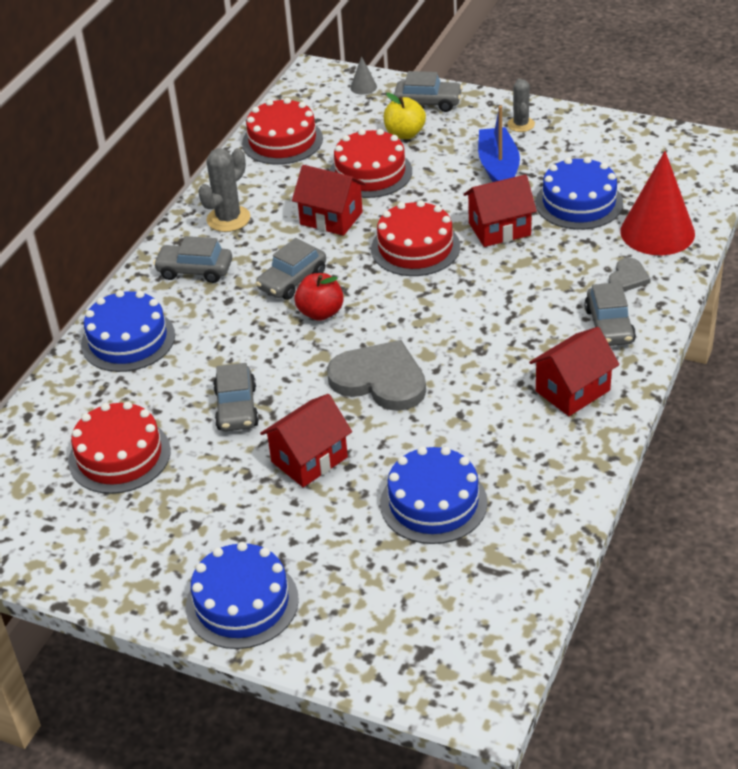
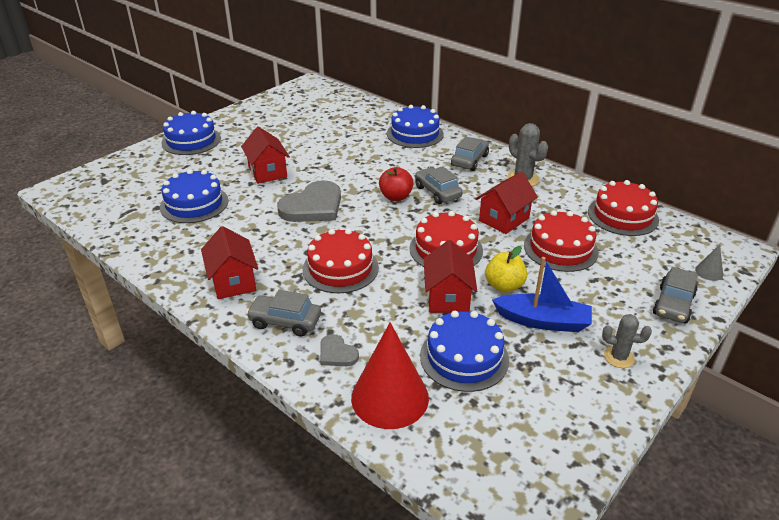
camera: 105 degrees right, 5 degrees down
red cake [68,401,171,494] -> red cake moved to [302,229,379,293]
grey car [213,363,259,431] -> none
yellow apple [383,93,426,139] -> yellow apple moved to [485,246,527,293]

